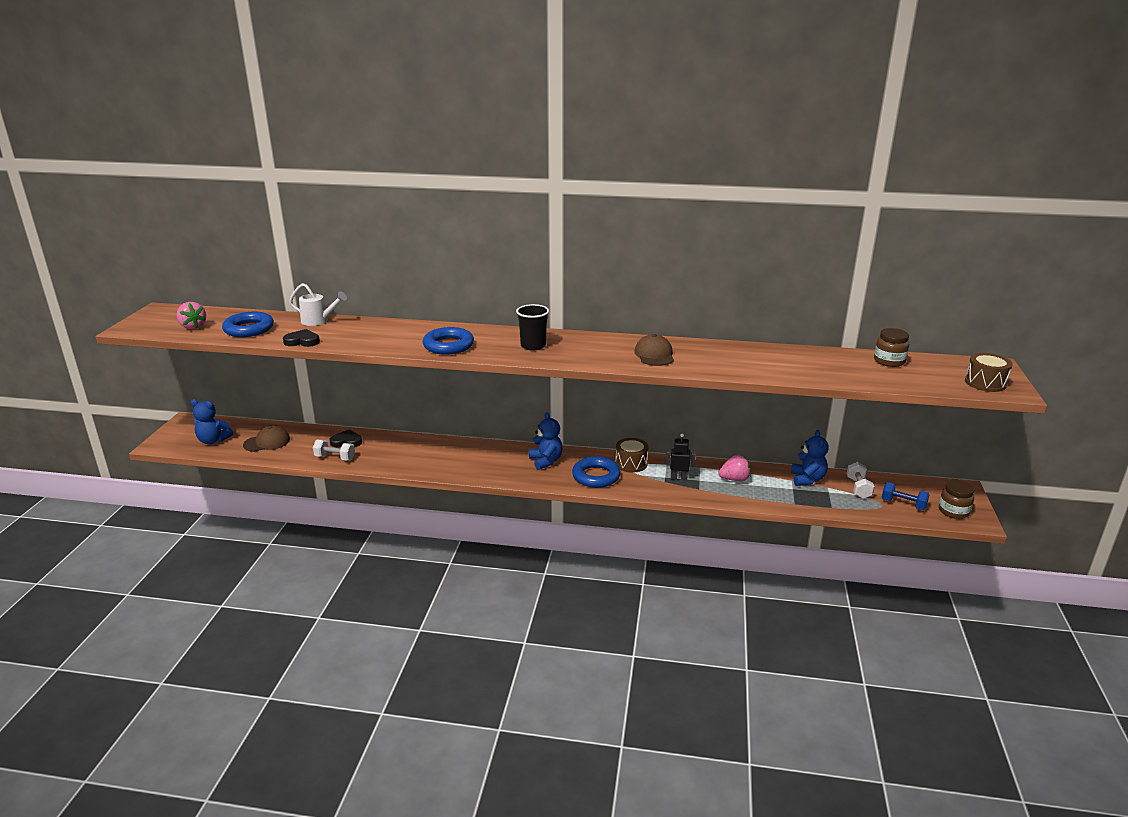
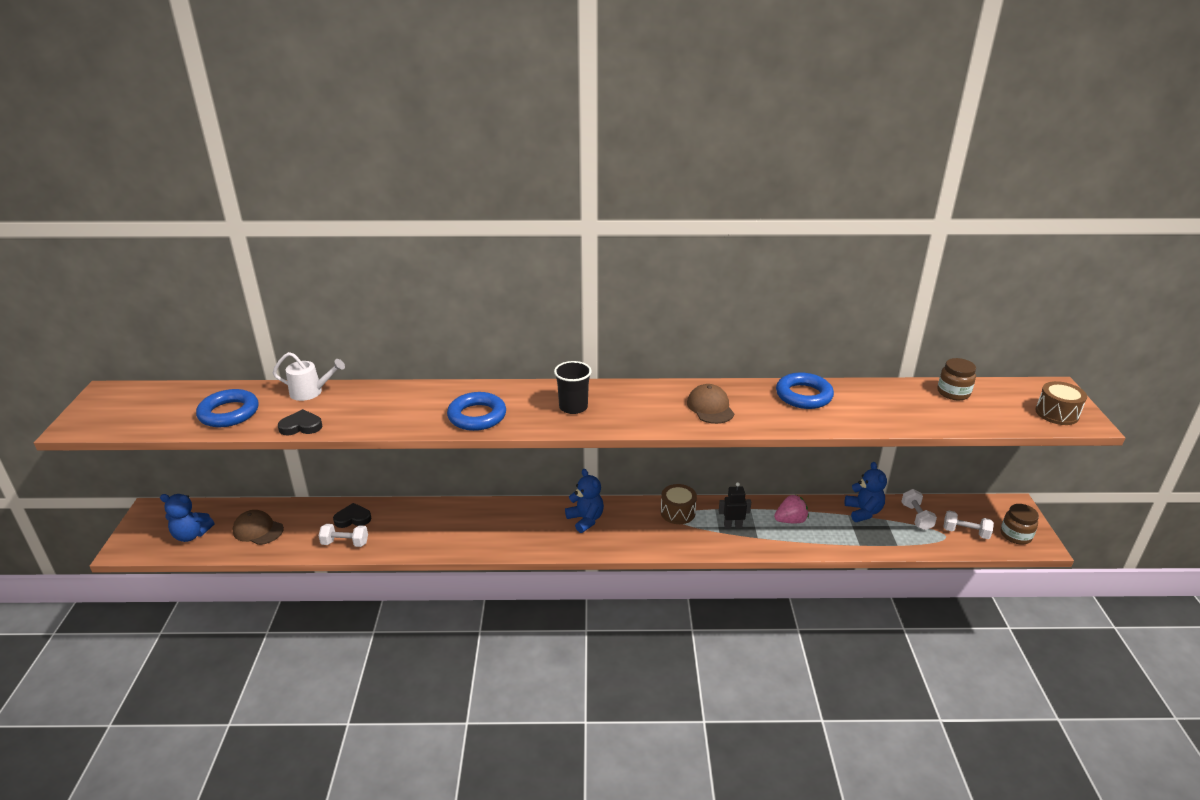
camera: 10 degrees left, 5 degrees up
pink strawberry [177,302,206,329] -> none
brown cap [243,425,290,452] -> brown cap turned 120 degrees counterclockwise [233,510,284,545]
blue ring [572,456,621,488] -> blue ring moved to [776,372,834,409]
blue dumbbell [881,482,930,510] -> white dumbbell [943,510,994,539]

